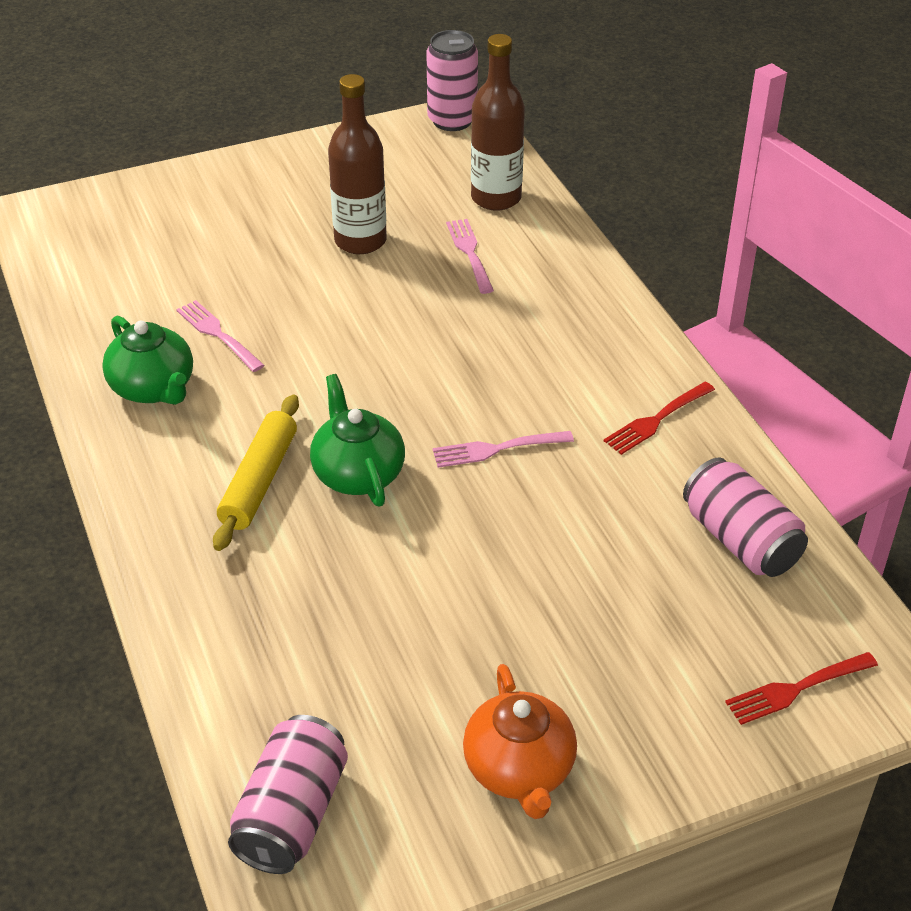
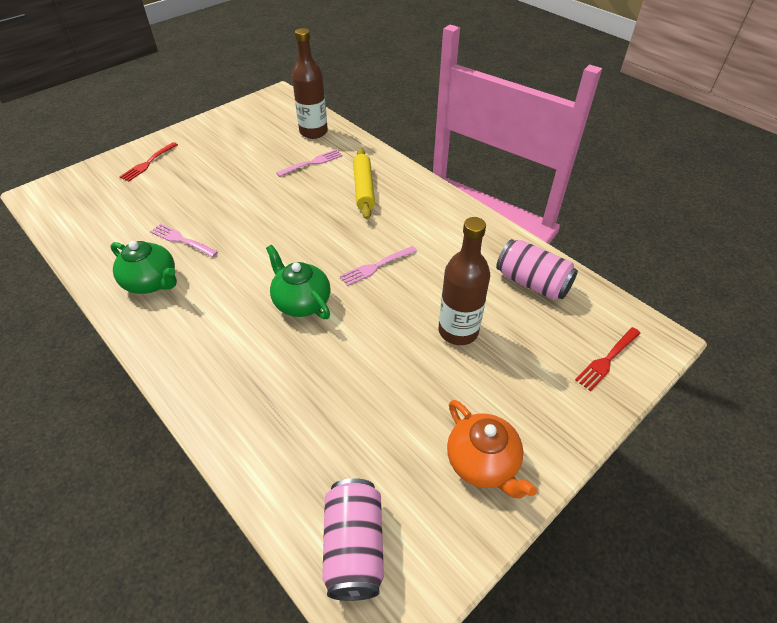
camera: 20 degrees left, 5 degrees up
yellow rolling pin [213,395,299,551] -> yellow rolling pin moved to [353,148,375,219]
brown bottle [328,74,387,254] -> brown bottle moved to [439,217,490,345]
pink can [427,30,478,131] -> none
pink fork [446,219,494,294] -> pink fork turned 90 degrees clockwise [276,149,342,177]
red fork [604,382,715,455] -> red fork moved to [120,142,178,182]

